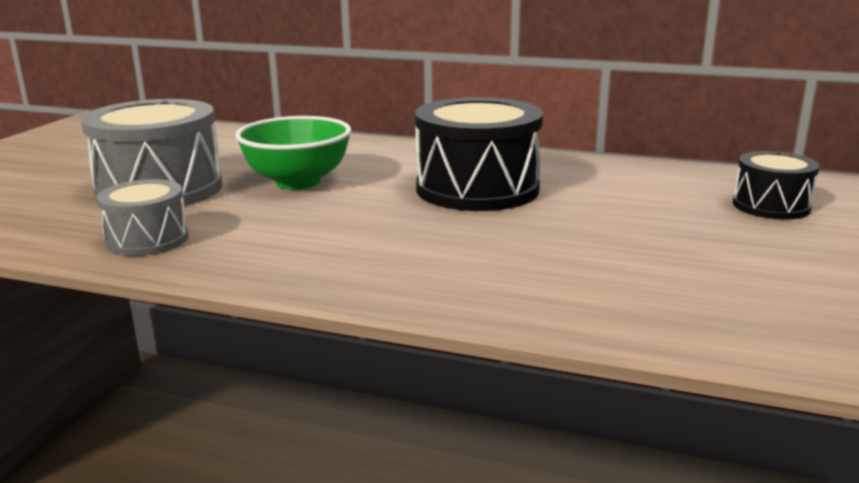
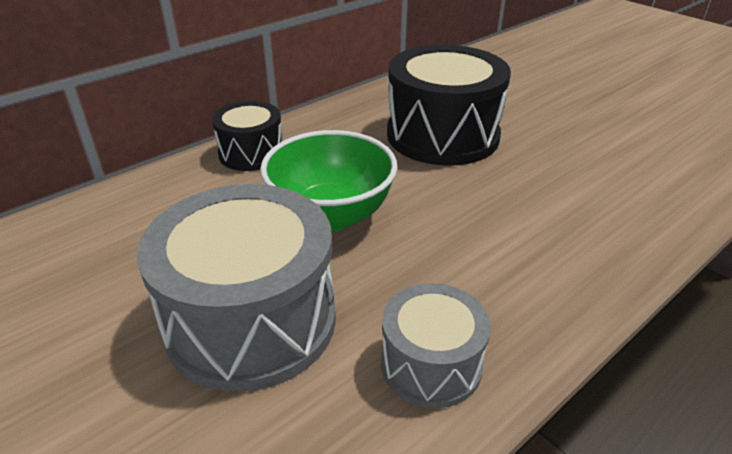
camera: 60 degrees left, 15 degrees up
black drum [733,151,820,220] -> black drum moved to [212,101,282,171]

